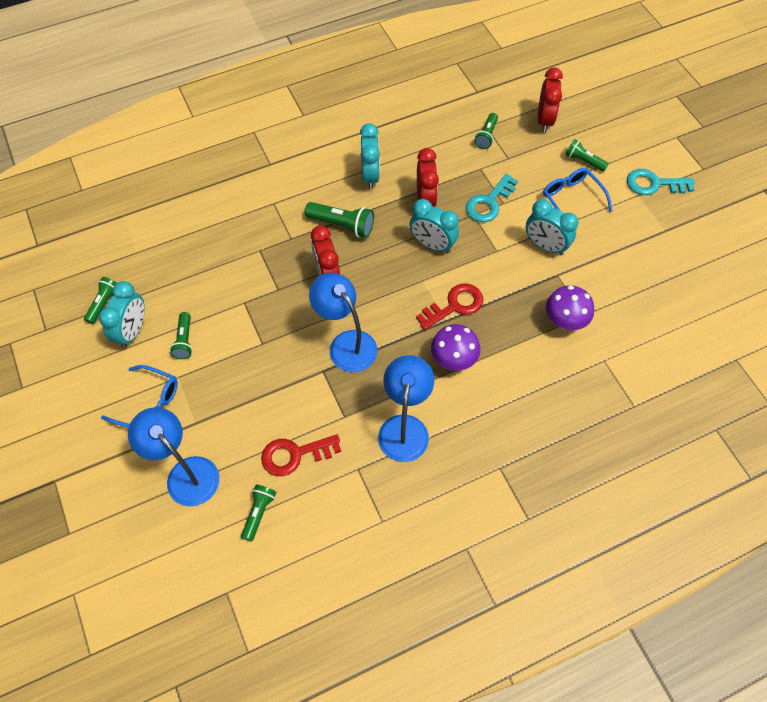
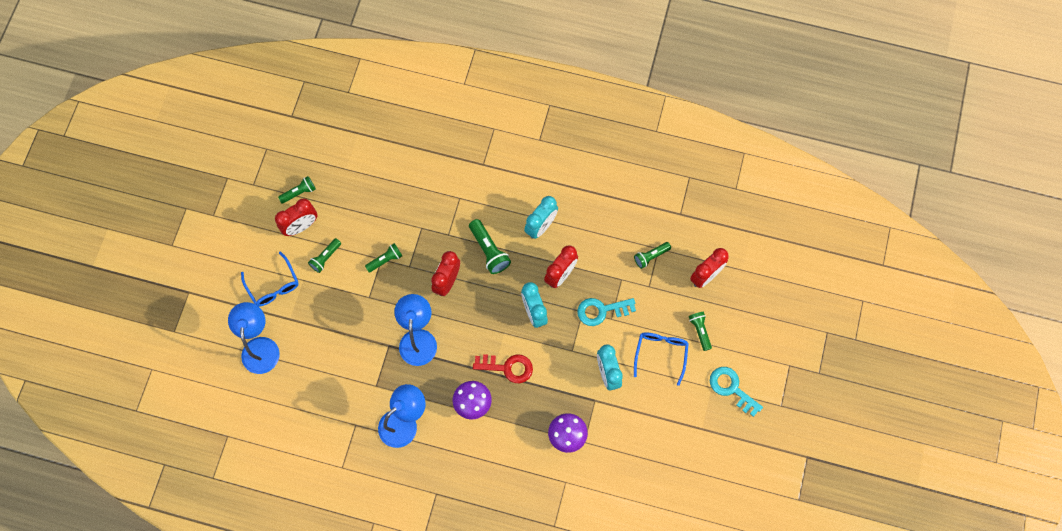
camera: 40 degrees right, 10 degrees up
turquoise clock [99,281,145,348] -> red clock [275,199,317,236]
green flashlight [241,485,276,541] -> green flashlight moved to [365,243,402,272]
red key [261,434,341,476] -> none

